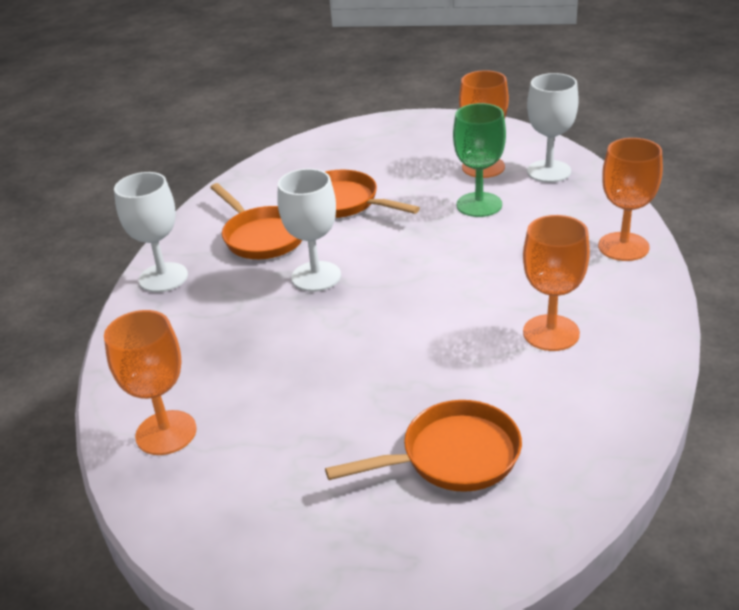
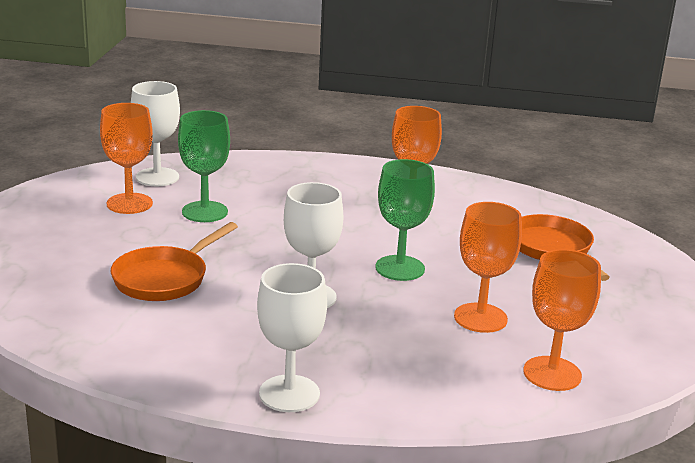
camera: 95 degrees left, 10 degrees down
orange pan [210,183,302,259] -> none
orange goblet [598,138,663,261] -> orange goblet moved to [454,202,522,333]
none -> green goblet [375,159,435,281]

